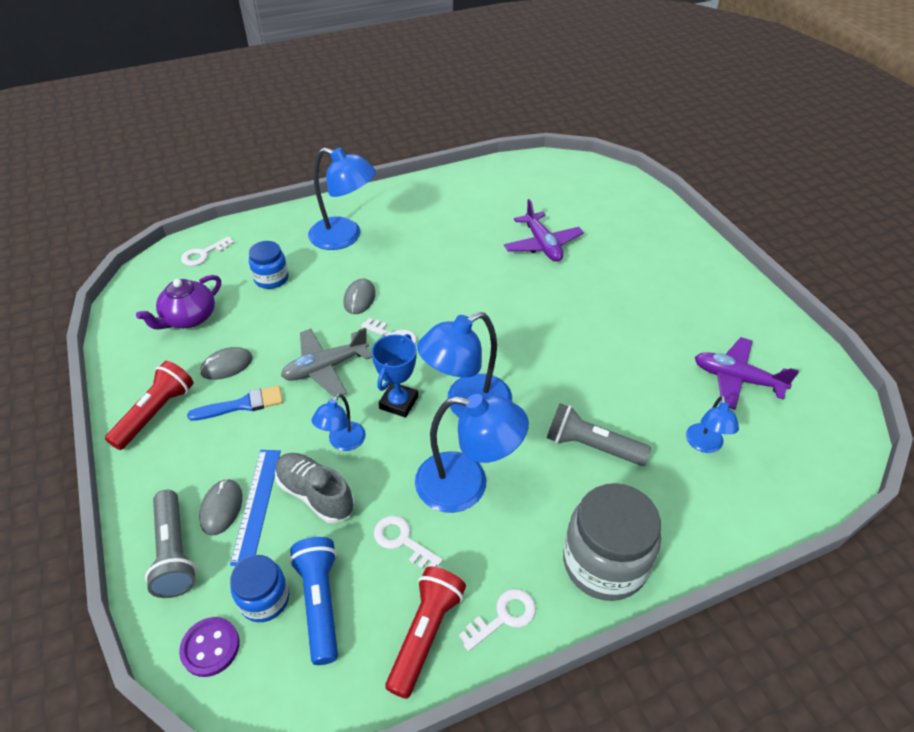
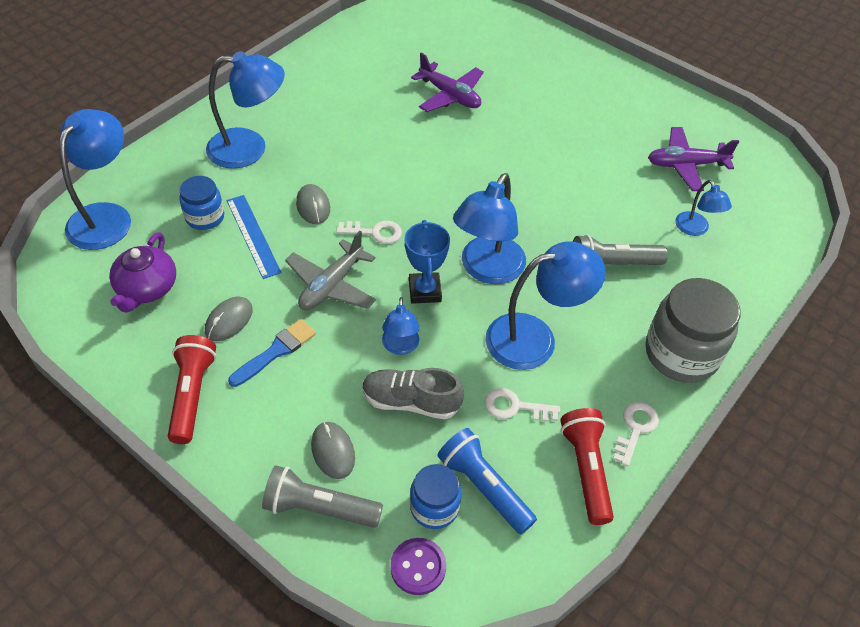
camera: 30 degrees left, 5 degrees up
grey flashlight [145,490,197,598] -> grey flashlight turned 150 degrees clockwise [262,465,383,528]
white key [181,236,234,266] -> blue lamp [60,109,131,250]
blue ruler [230,450,281,566] -> blue ruler moved to [227,195,282,279]

